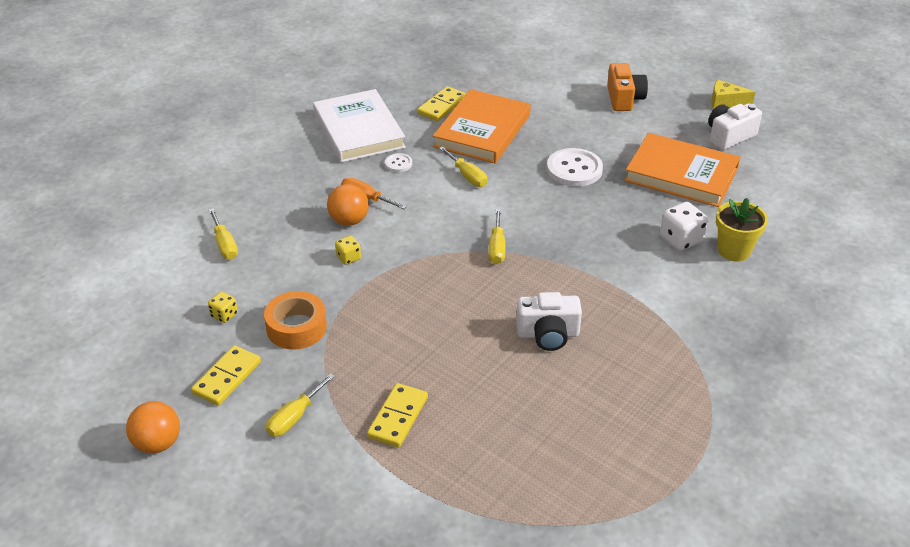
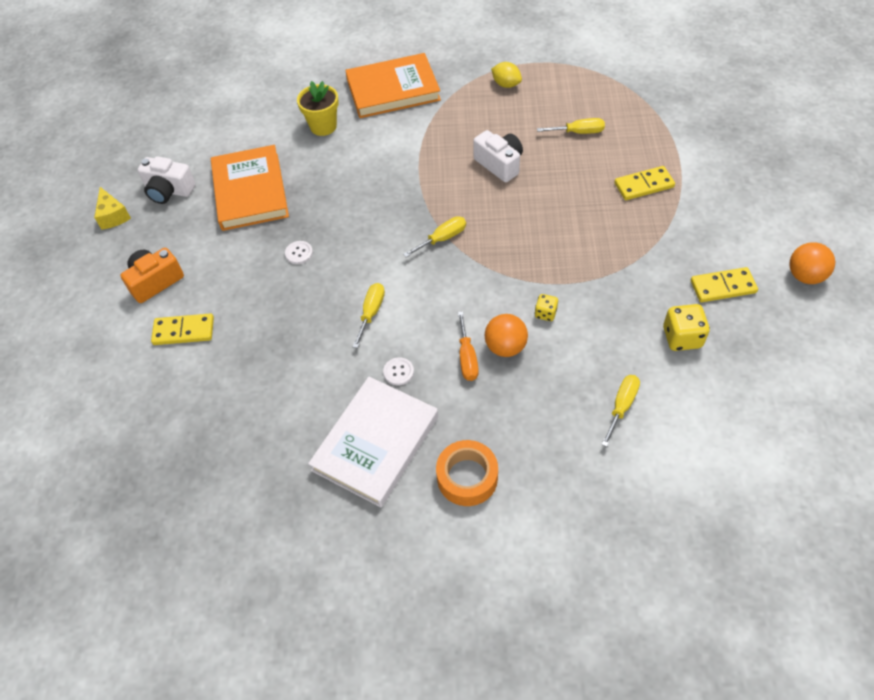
camera: 125 degrees left, 15 degrees up
yellow dice [208,292,238,323] -> yellow dice [663,304,710,351], size x1.73
orange tape [264,291,327,350] -> orange tape moved to [436,440,498,506]
yellow screwdriver [266,373,335,437] -> yellow screwdriver moved to [537,118,605,134]
yellow domino [417,86,467,122] -> yellow domino moved to [151,313,214,345]
orange book [433,89,531,164] -> orange book moved to [345,53,441,118]
white button [547,148,603,187] -> white button [285,241,313,264], size x0.50
white dice [660,202,708,251] -> none
none -> yellow lemon [491,62,522,88]

